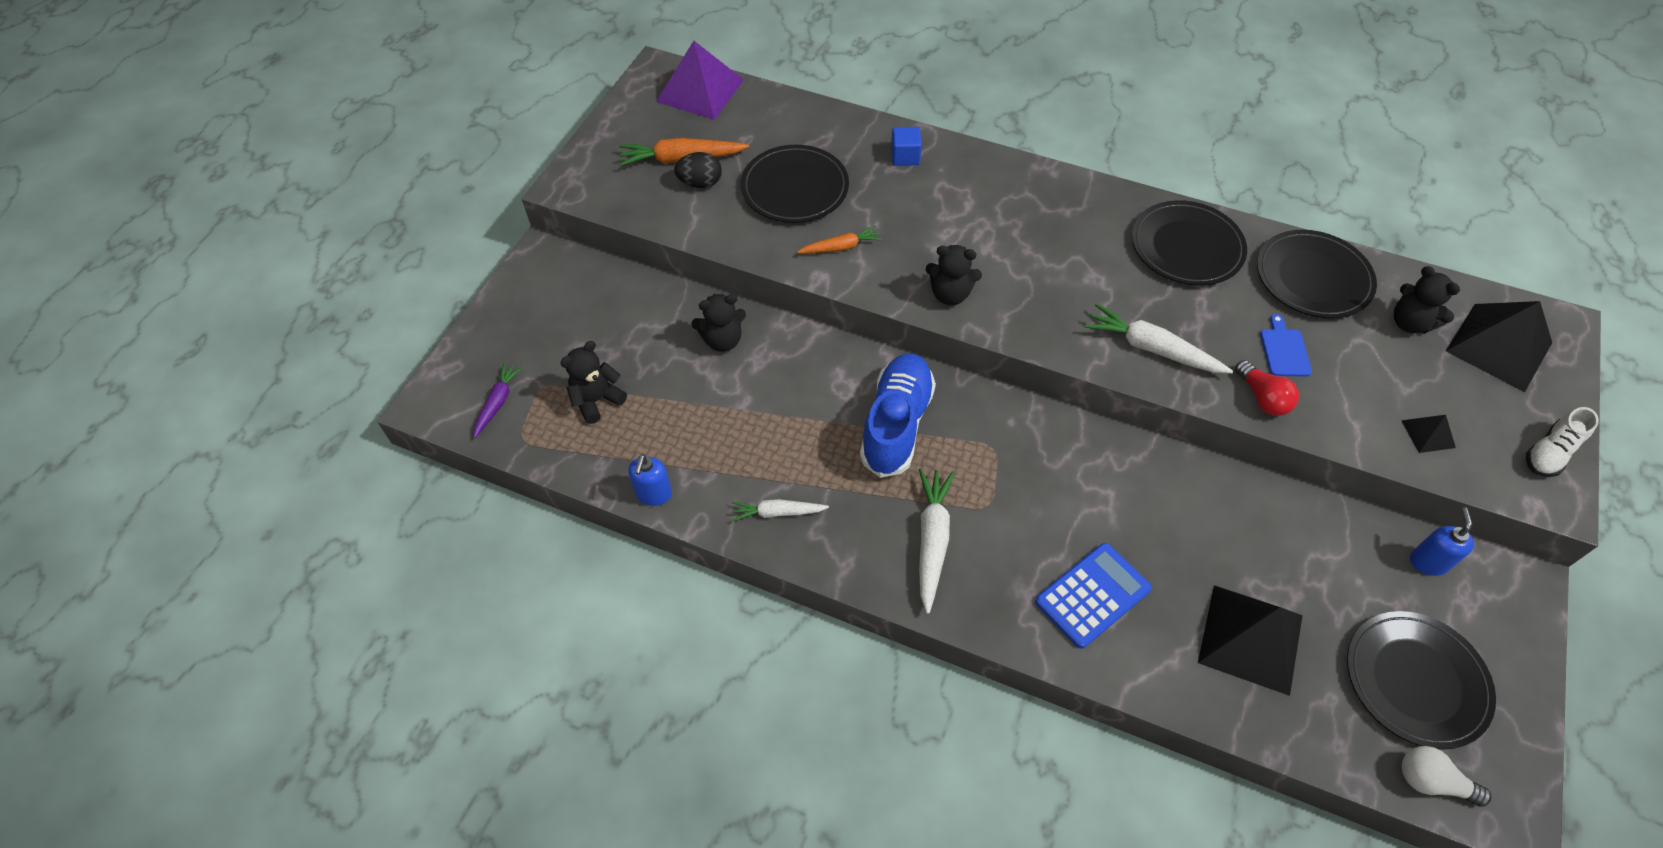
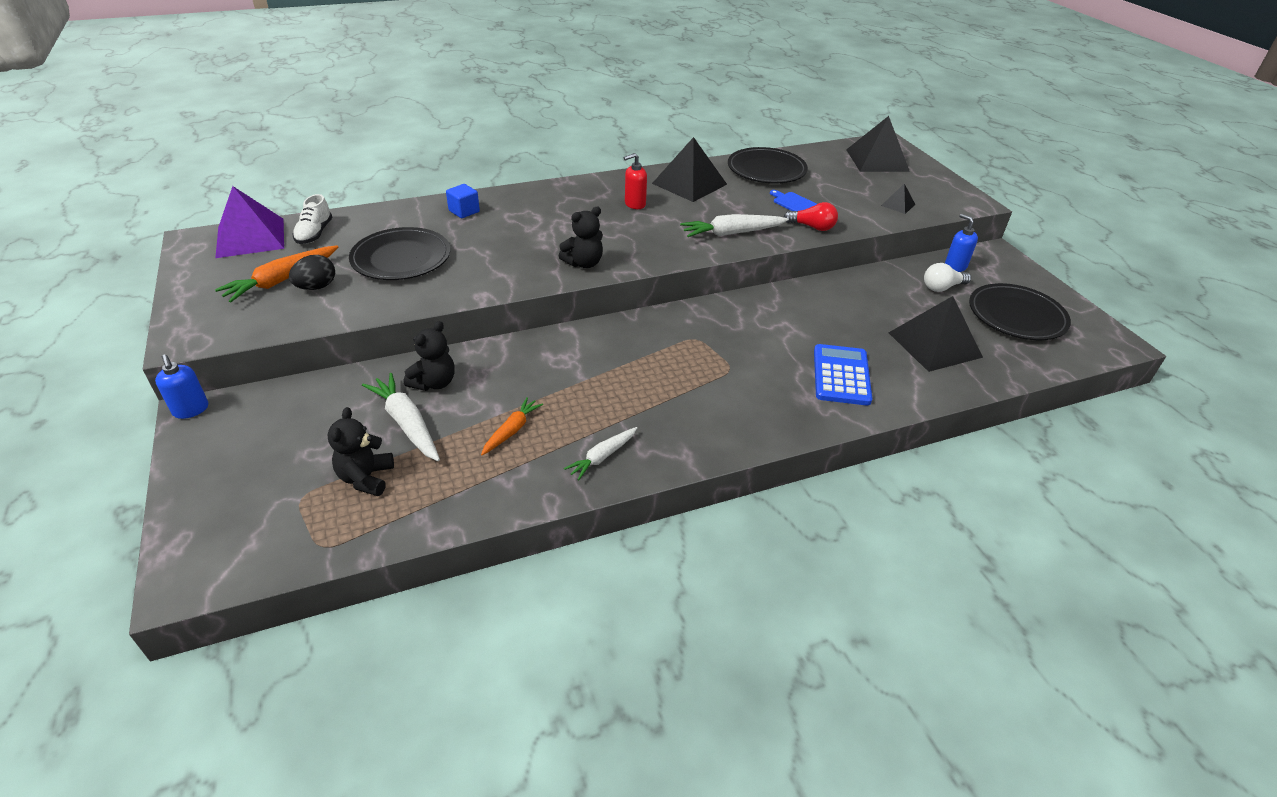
camera: 45 degrees left, 15 degrees down
purple carrot [474,363,523,438] -> none
blue soap dispenser [628,454,672,506] -> blue soap dispenser moved to [155,354,208,419]
orange carrot [797,226,882,254] -> orange carrot moved to [481,397,543,455]
blue shoe [860,353,936,478] -> none
white carrot [919,469,954,614] -> white carrot moved to [362,373,440,461]
black plate [1132,200,1247,286] -> black pyramid [652,137,727,202]
black teddy bear [1394,266,1460,334] -> none
white light bulb [1402,746,1491,807] -> white light bulb moved to [924,263,971,292]
white shoe [1526,407,1599,477] -> white shoe moved to [293,194,332,244]
none -> red soap dispenser [624,153,647,209]

